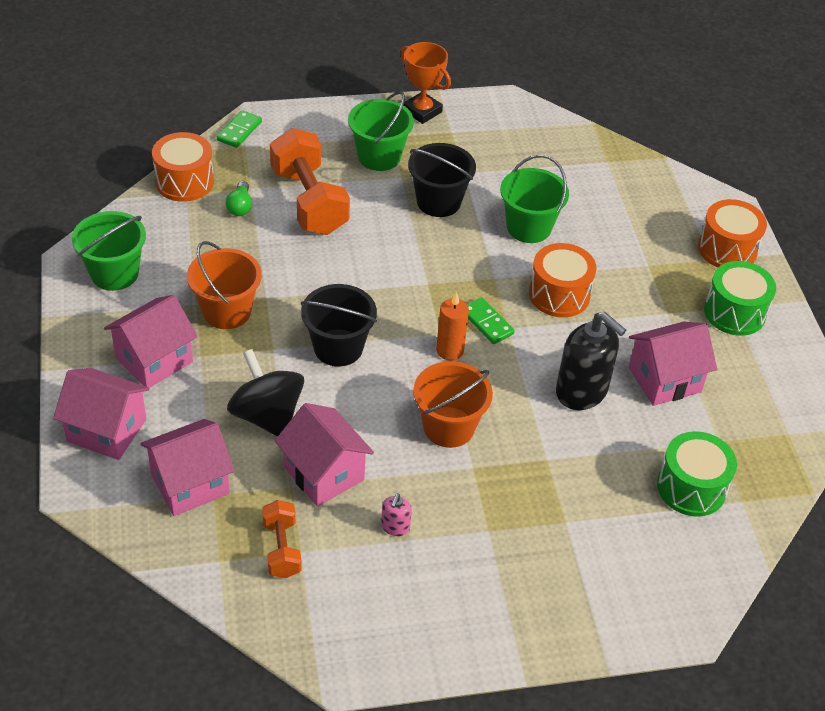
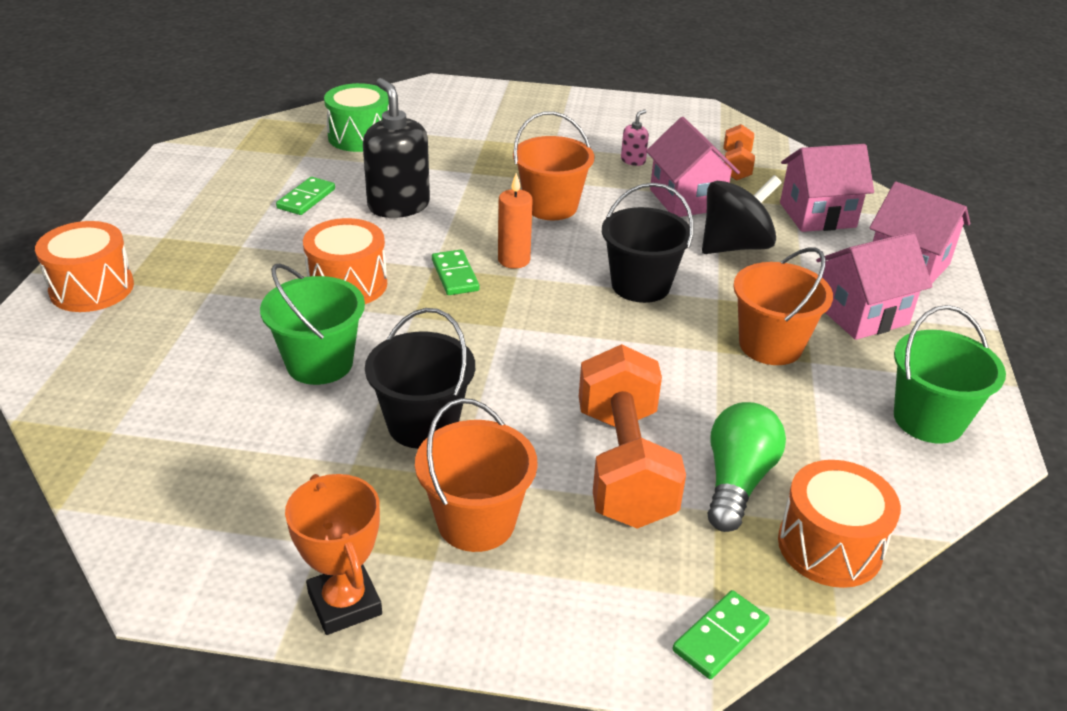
camera: 160 degrees left, 10 degrees down
green light bulb [225,181,252,216] -> green light bulb [707,402,786,532], size x1.72
black spinning top [227,349,304,437] -> black spinning top turned 105 degrees counterclockwise [702,175,782,254]
green bucket [348,91,414,171] -> orange bucket [415,398,538,552]
pink house [628,322,717,406] -> green domino [276,177,335,215]
green drum [704,261,776,336] -> none

